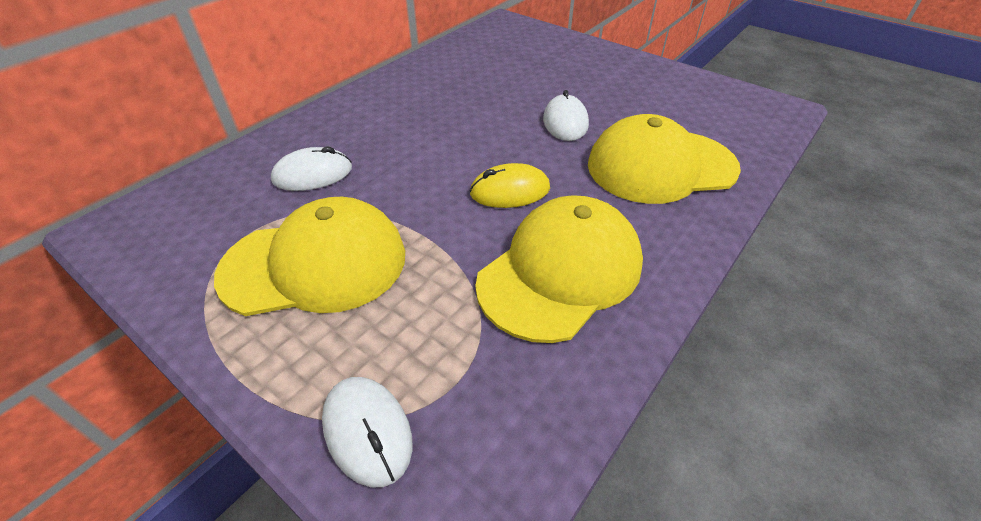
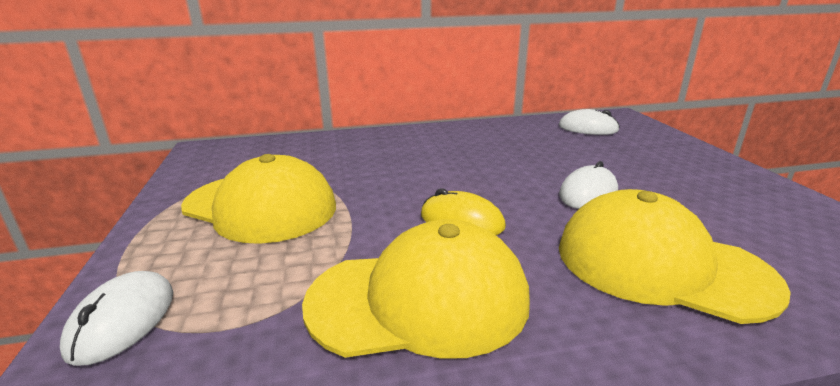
camera: 40 degrees right, 20 degrees down
white mouse [271,147,352,191] -> white mouse moved to [559,109,620,135]

